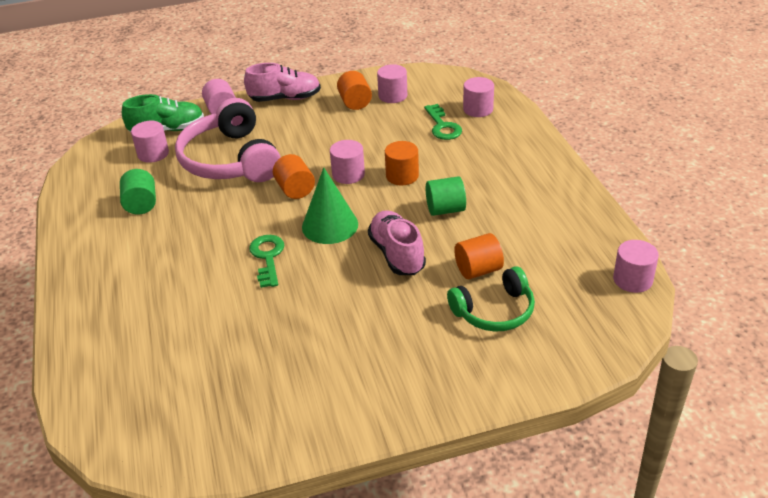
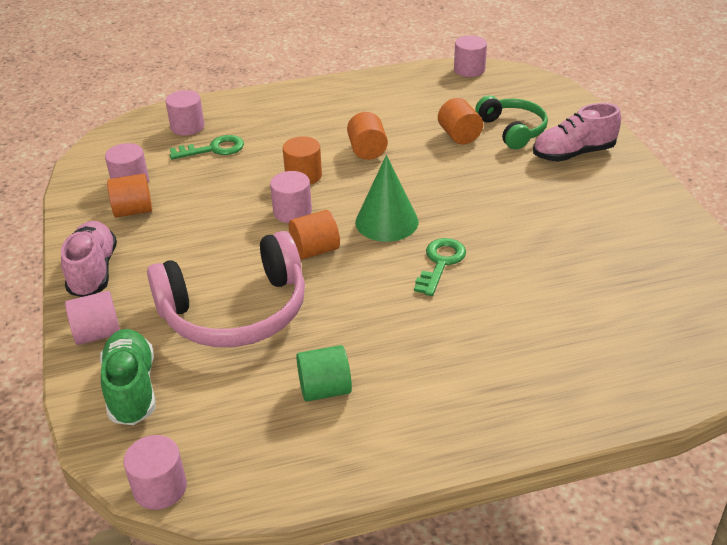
camera: 90 degrees left, 0 degrees up
pink cylinder [131,121,169,163] -> pink cylinder moved to [123,435,187,510]
green key [249,235,285,288] -> green key turned 120 degrees clockwise [414,238,466,296]
pink shoe [368,210,426,275] -> pink shoe moved to [533,103,621,162]
green cylinder [426,176,466,216] -> orange cylinder [347,112,388,160]

